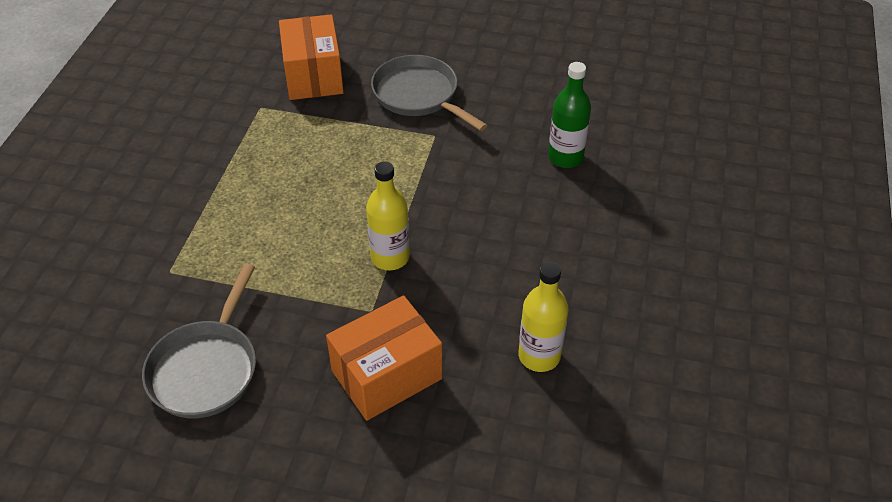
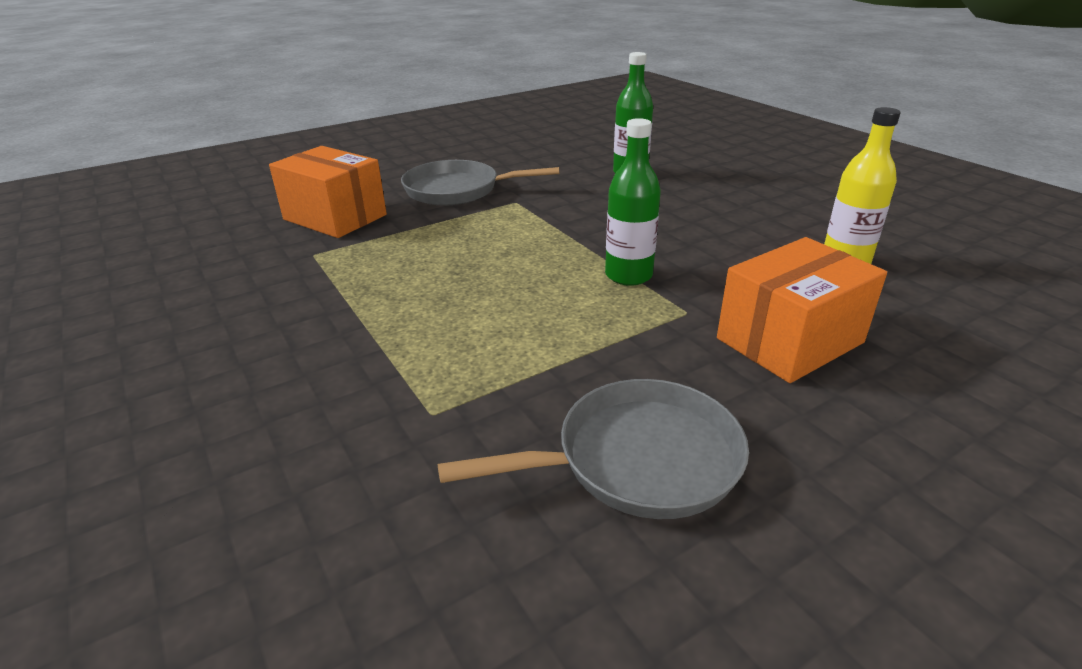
camera: 45 degrees left, 15 degrees down
grey pan [142,263,256,418] -> grey pan turned 75 degrees counterclockwise [438,379,749,519]
orange box [326,295,442,421] -> orange box turned 45 degrees clockwise [717,237,887,383]
yellow bottle [366,161,410,270] -> green bottle [605,118,661,286]

